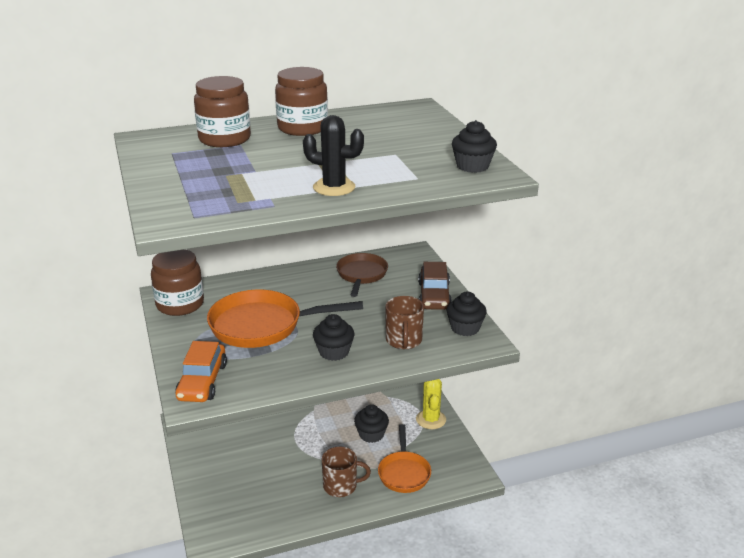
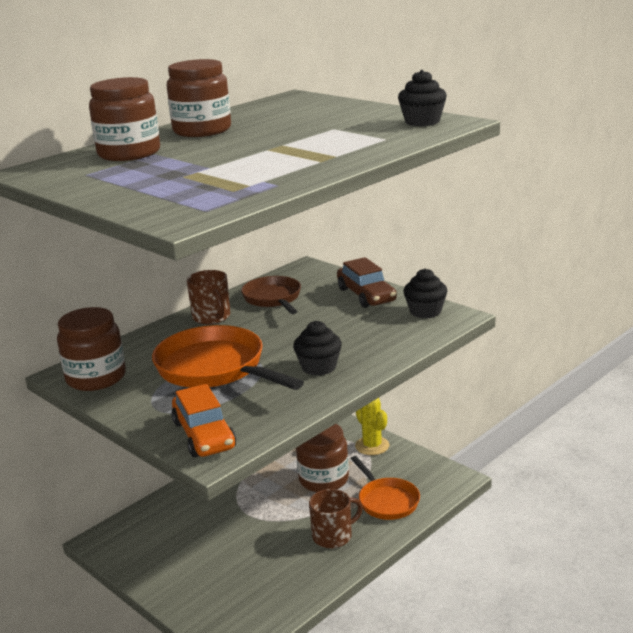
camera: 25 degrees left, 5 degrees down
orange pan [207,290,363,348] -> orange pan turned 75 degrees clockwise [152,325,304,390]
black cactus [303,115,364,196] -> none
black cupcake [354,404,389,443] -> brown jar [296,424,349,492]
brown mug [385,296,424,349] -> brown mug moved to [187,270,230,324]

